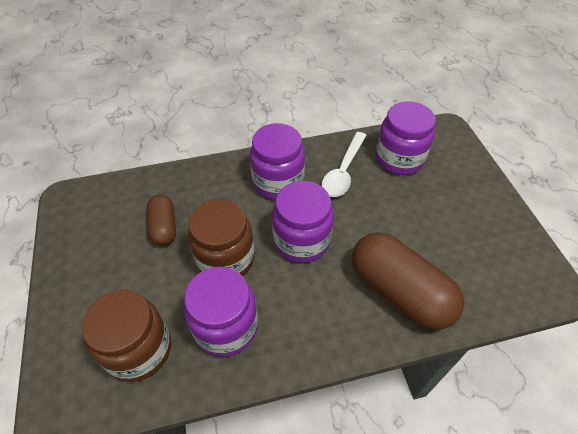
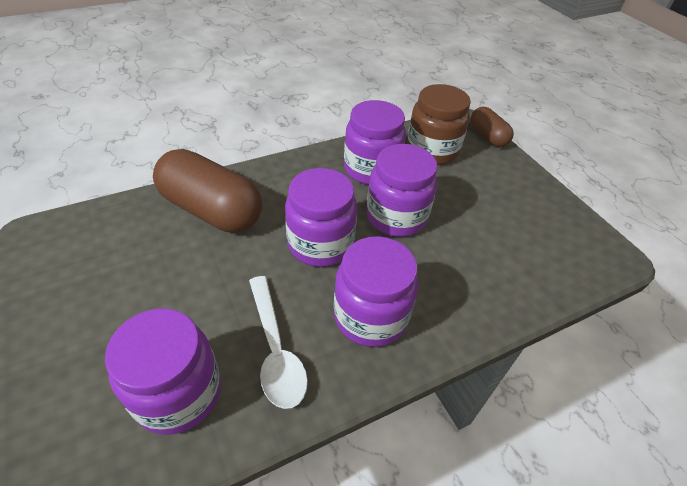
camera: 165 degrees right, 5 degrees down
brown capsule [147,195,176,246] -> brown capsule moved to [470,107,514,147]
brown jar [188,199,254,276] -> purple jar [366,144,437,237]
white spoon [322,132,367,197] -> white spoon turned 150 degrees clockwise [249,276,308,409]

